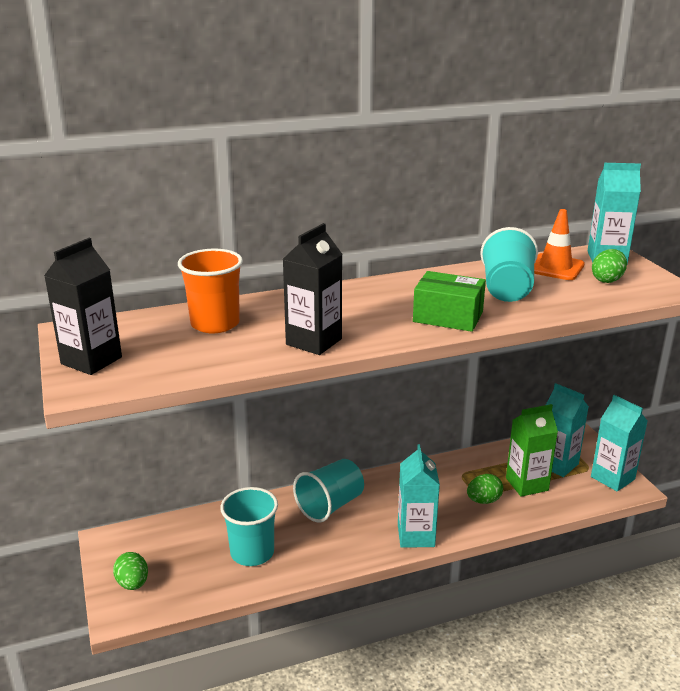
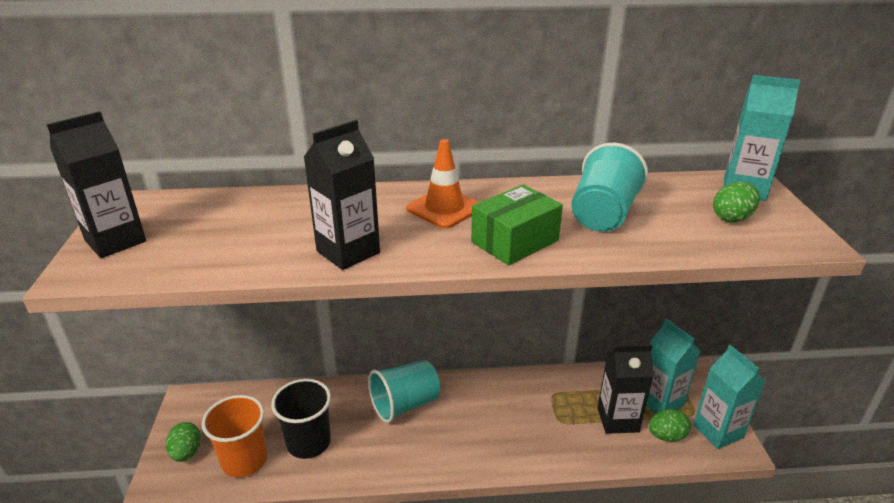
camera: 15 degrees right, 5 degrees up
orange cup [178,249,243,333] -> orange cup moved to [202,395,267,478]
turquoise cup [220,487,278,566] -> black cup [271,379,331,459]
turquoise carton [398,444,440,548] -> none
green box [413,271,486,332] -> green box turned 75 degrees counterclockwise [471,184,563,265]
green egg [467,474,503,504] -> green egg moved to [649,409,691,442]
green carton [506,404,558,497] -> black carton [597,344,654,434]
orange traffic cone [534,209,585,280] -> orange traffic cone moved to [406,139,479,229]

